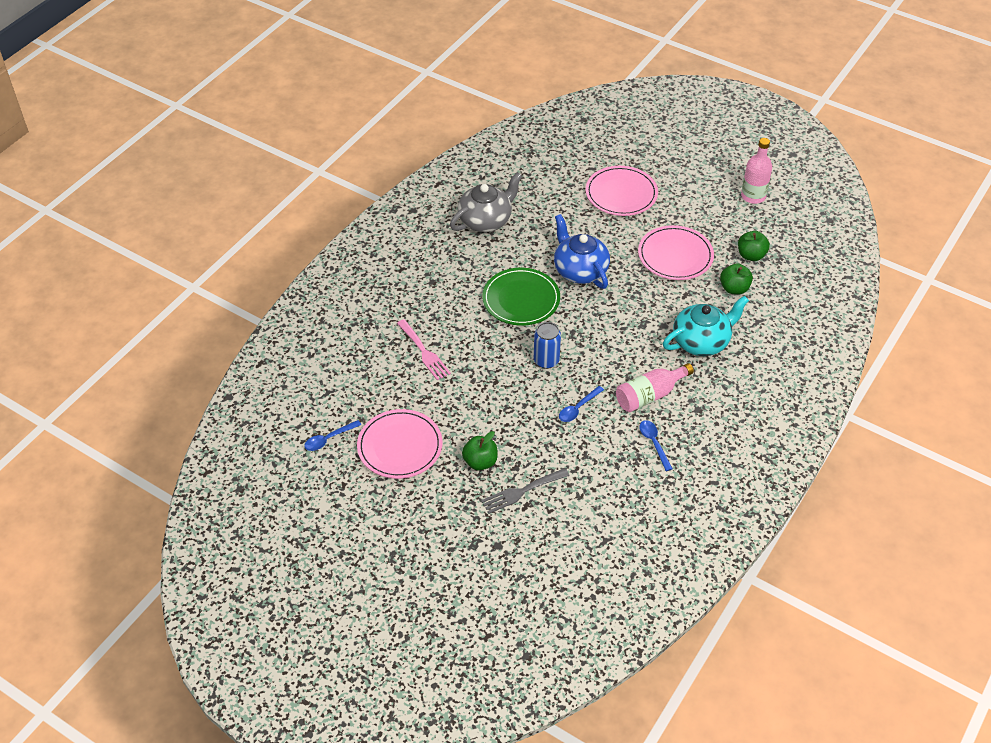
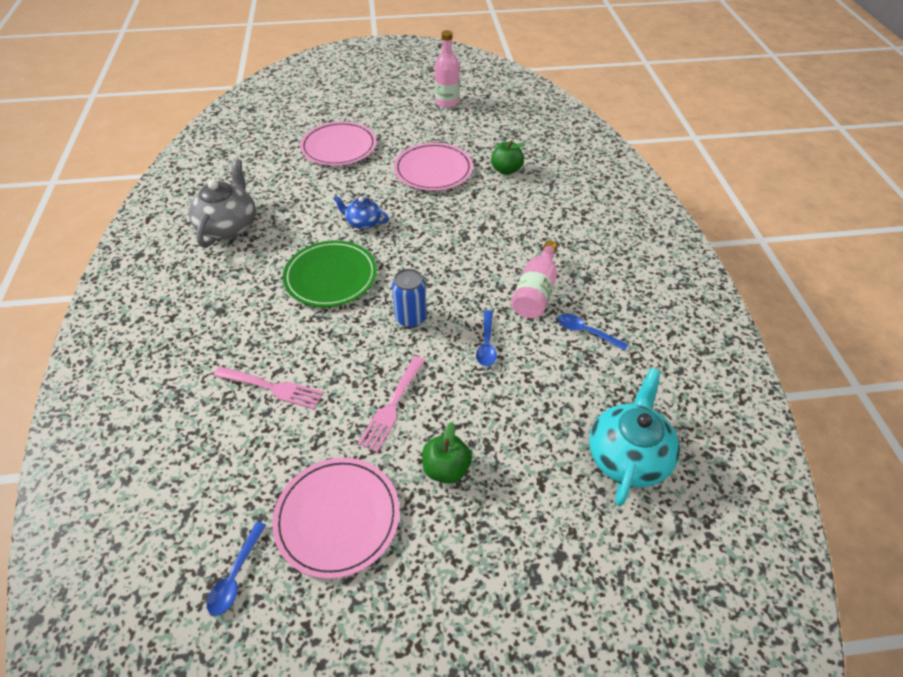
camera: 40 degrees left, 0 degrees up
grey fork [481,468,570,514] -> none
blue teapot [554,214,610,289] -> blue teapot [333,195,389,229], size x0.56
turquoise teapot [663,296,749,356] -> turquoise teapot moved to [589,368,680,506]
green apple [738,231,770,261] -> none
none -> pink fork [357,356,425,453]

